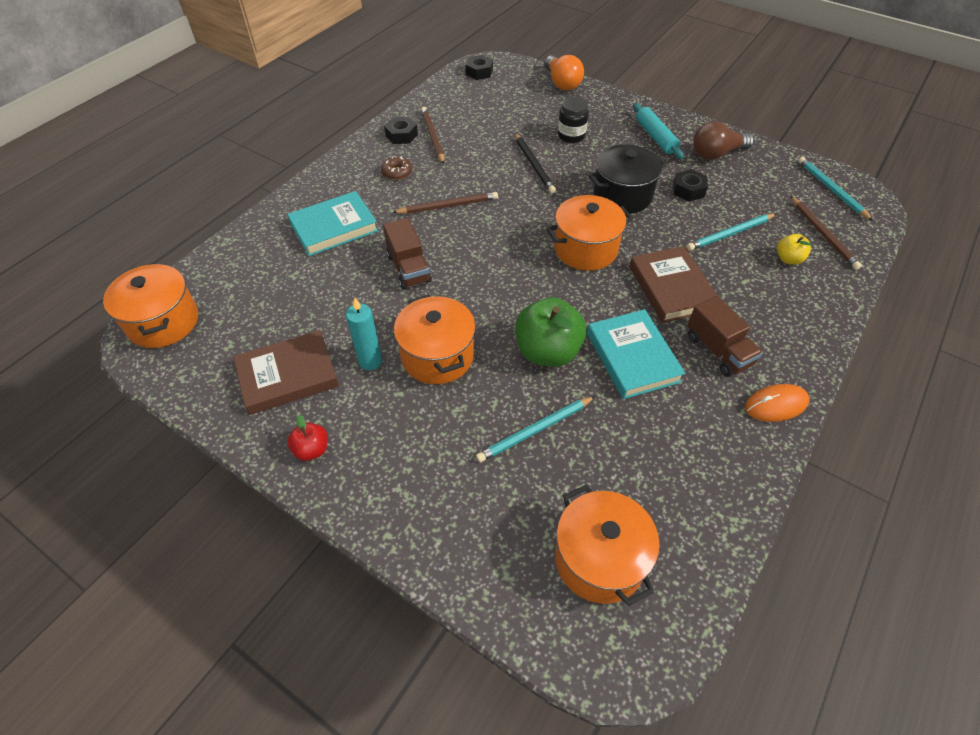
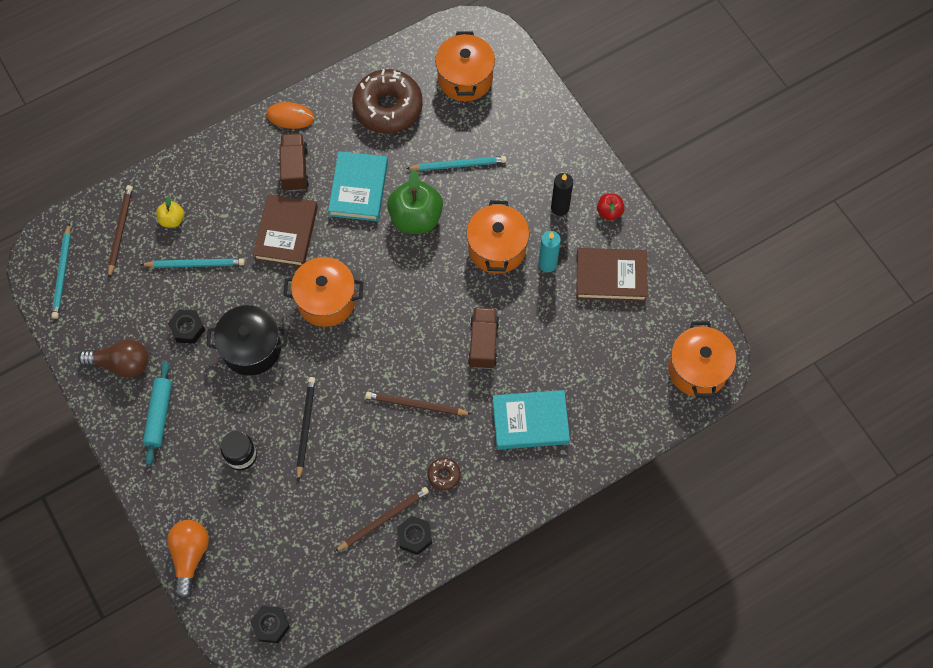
camera: 155 degrees left, 15 degrees up
brown pencil [421,107,444,164] -> brown pencil turned 135 degrees counterclockwise [334,487,429,552]
none -> brown donut [352,69,423,134]
none -> black candle [551,173,573,216]

